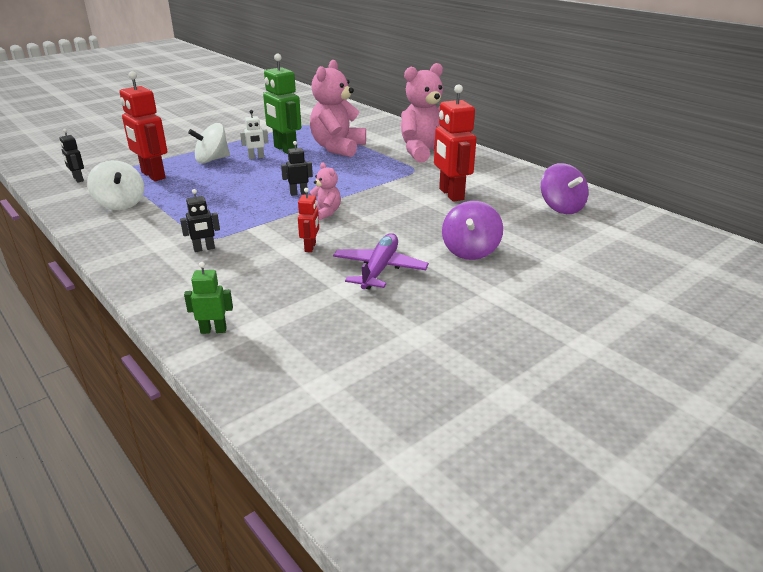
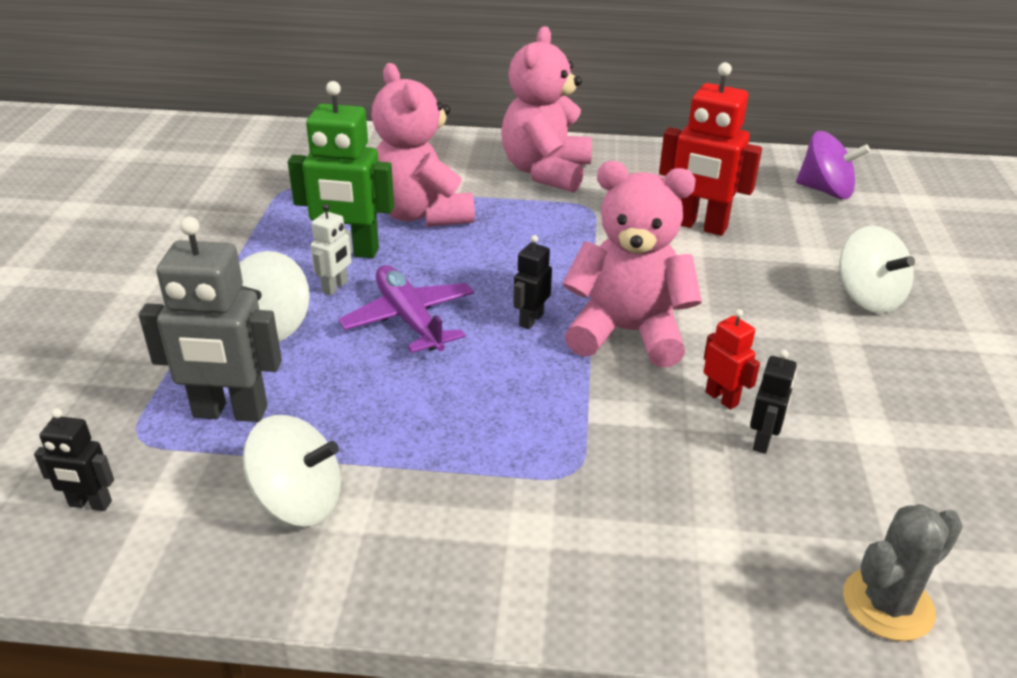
camera: 45 degrees left, 5 degrees up
red robot [120,71,167,181] -> grey robot [139,217,282,422]
black robot [180,189,220,252] -> black robot moved to [750,350,797,454]
green robot [184,262,233,334] -> grey cactus [843,504,963,641]
pink teddy bear [310,163,341,220] -> pink teddy bear [562,161,702,367], size x2.08
purple plane [333,233,429,290] -> purple plane moved to [338,265,474,353]
purple spinning top [442,201,503,260] -> white spinning top [840,226,915,313]

